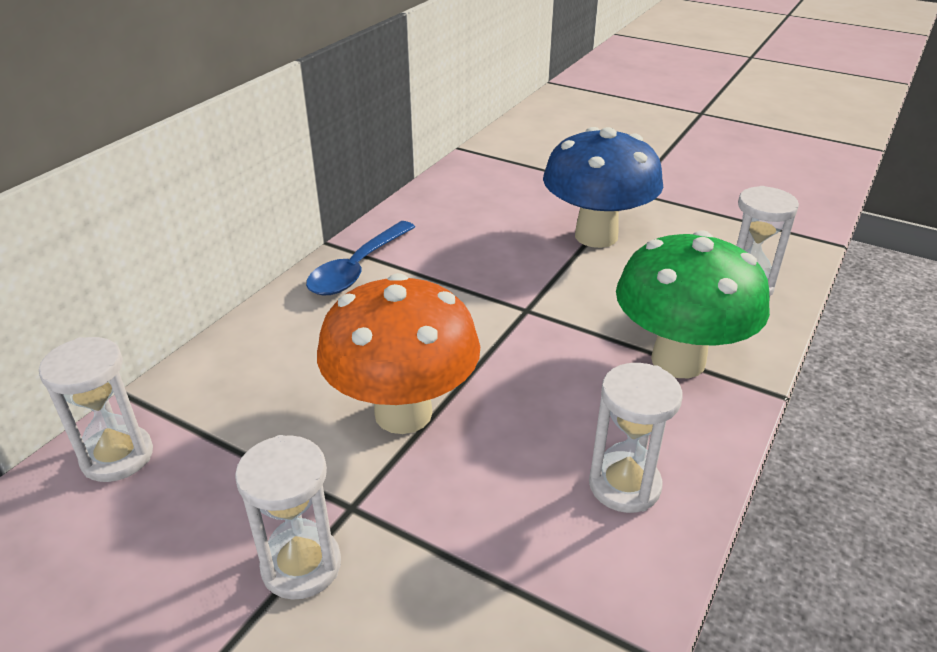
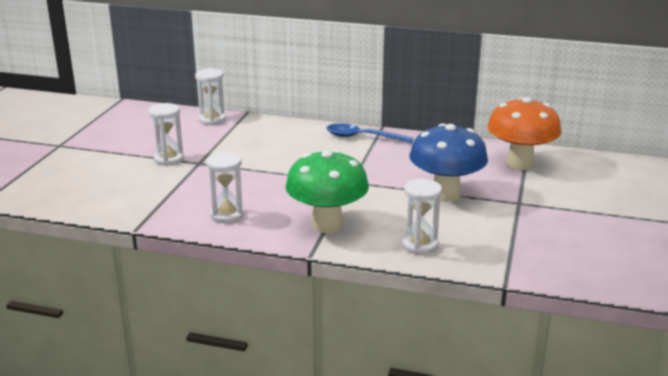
camera: 75 degrees right, 10 degrees down
orange mushroom [317,273,480,434] -> orange mushroom moved to [487,97,561,170]

